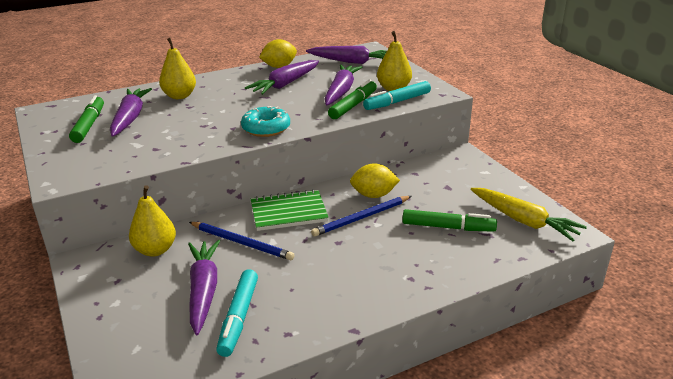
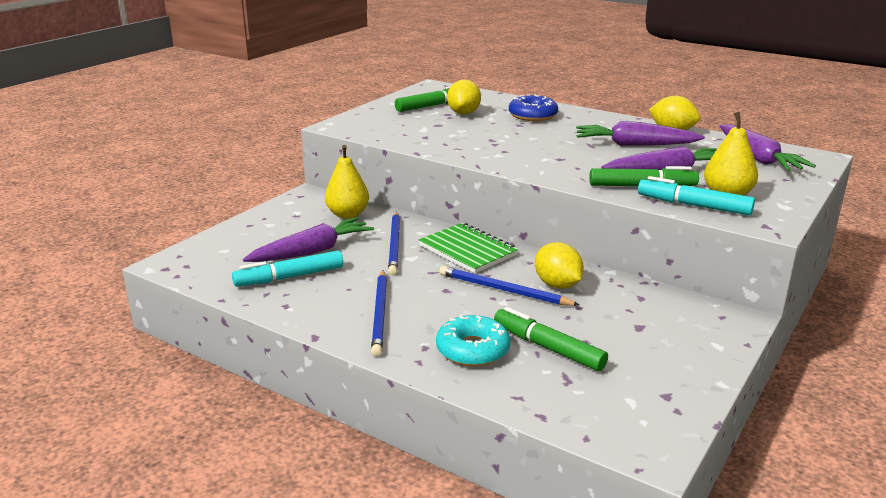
camera: 60 degrees right, 5 degrees down
purple carrot [110,88,152,137] -> yellow lemon [447,80,481,115]
yellow pear [159,38,196,99] -> blue donut [509,94,558,121]
turquoise donut [241,106,290,137] -> turquoise donut moved to [436,315,510,367]
green marker [402,209,497,232] -> green marker turned 150 degrees clockwise [494,307,608,371]
yellow carrot [471,188,587,241] -> none
none -> blue pencil [371,270,387,356]

